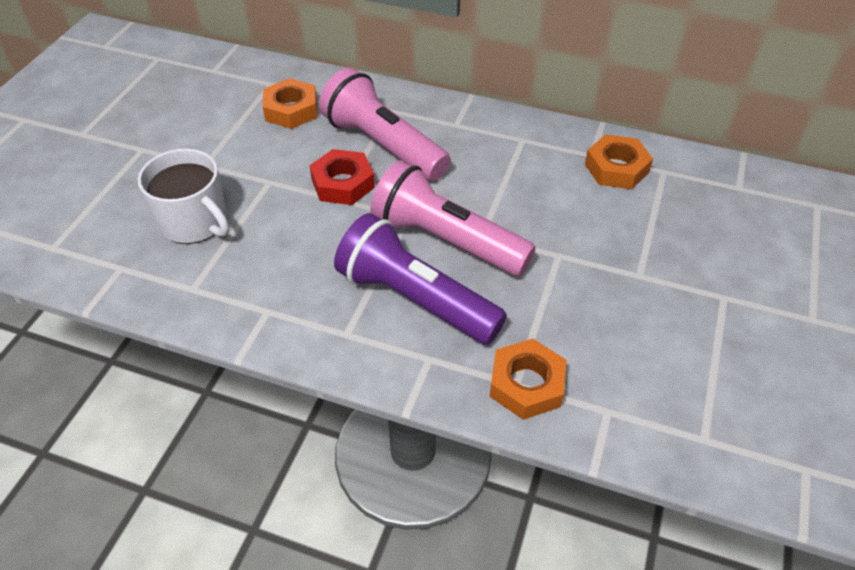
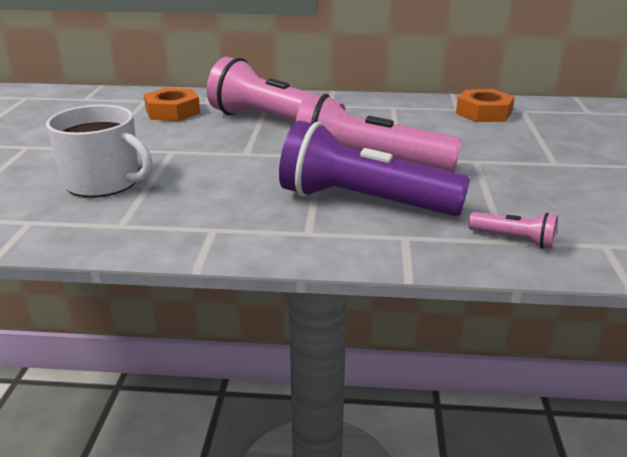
camera: 15 degrees left, 20 degrees down
red nut [310,149,375,205] -> none
orange nut [490,339,566,420] -> pink flashlight [469,212,558,249]

